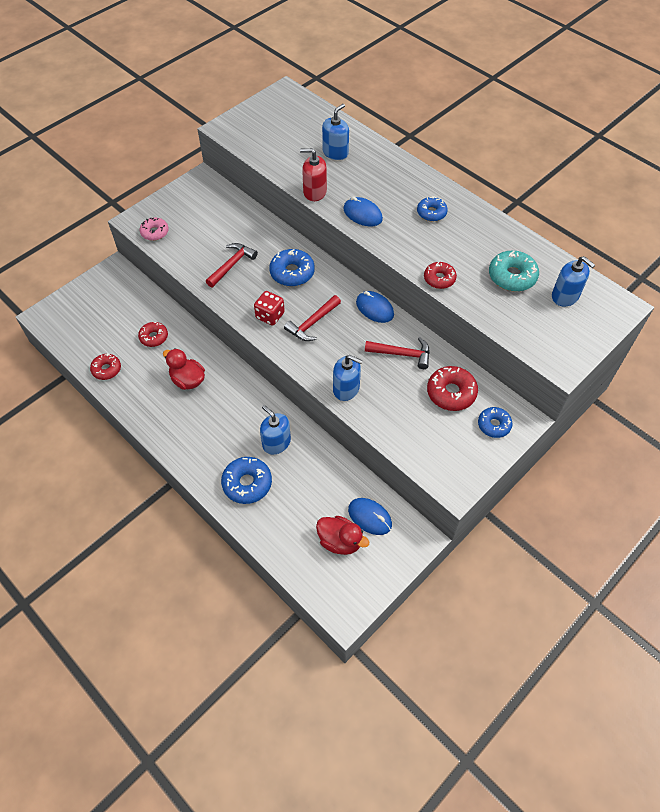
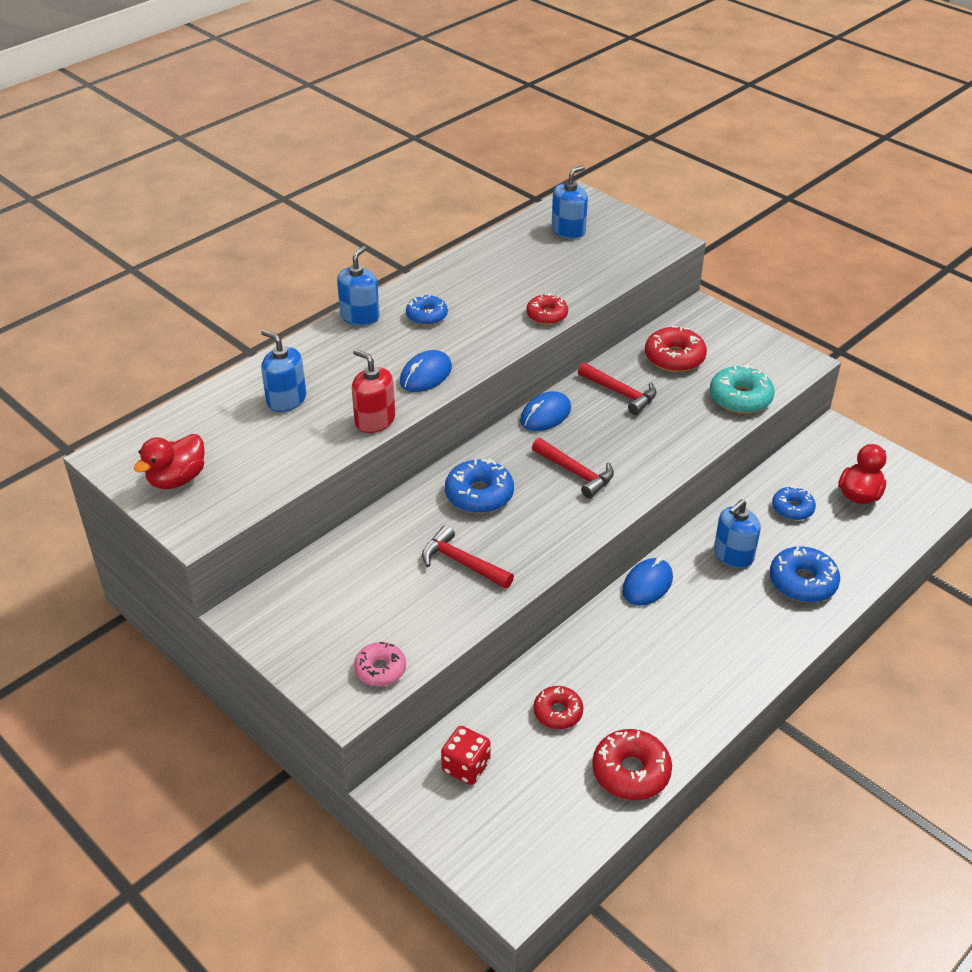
camera: 90 degrees left, 15 degrees down
red donut [90,354,121,380] -> red donut [592,729,672,800], size x1.52
red duck [163,348,205,390] -> red duck moved to [134,434,205,489]
red dice [254,291,285,326] -> red dice moved to [441,726,491,785]
red soap dispenser [300,148,327,201] -> red soap dispenser turned 120 degrees clockwise [352,349,395,433]
blue soap dispenser [333,355,363,401] -> blue soap dispenser moved to [337,246,380,326]
blue mouse [348,498,392,535] -> blue mouse moved to [622,557,673,606]
red hammer [365,337,430,369] -> red hammer turned 120 degrees clockwise [578,362,657,415]
blue donut [478,407,513,438] -> blue donut moved to [772,486,816,520]
turquoise donut [489,250,539,292] -> turquoise donut moved to [710,364,775,414]

